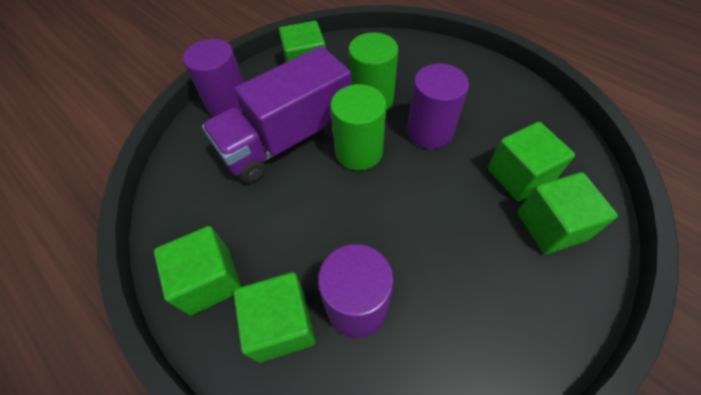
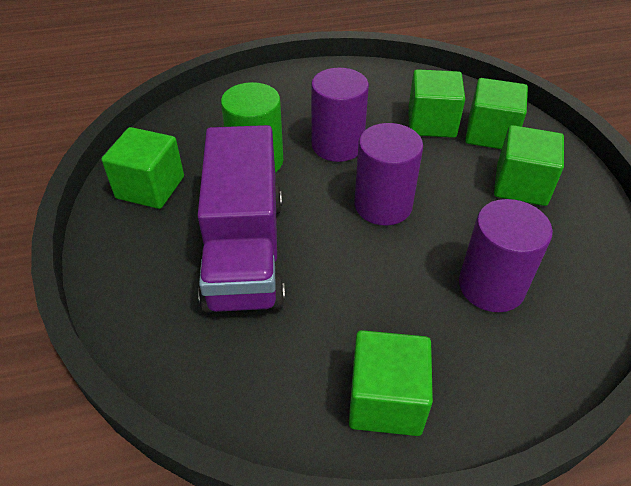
camera: 60 degrees left, 10 degrees down
purple cylinder [183,39,244,117] -> purple cylinder moved to [354,123,423,226]
green cube [234,272,316,363] -> green cube moved to [494,125,564,206]
green cylinder [330,84,386,170] -> none

